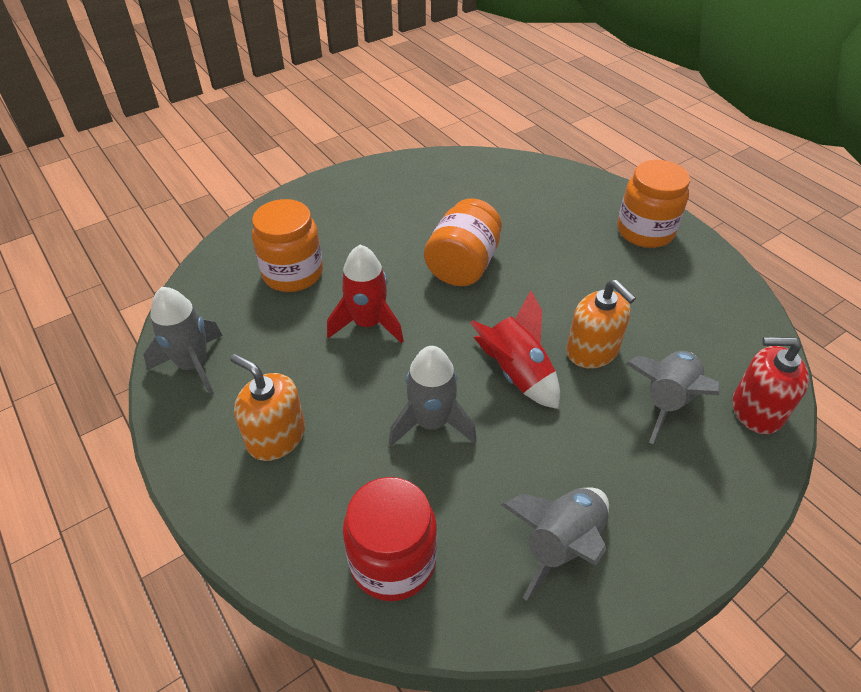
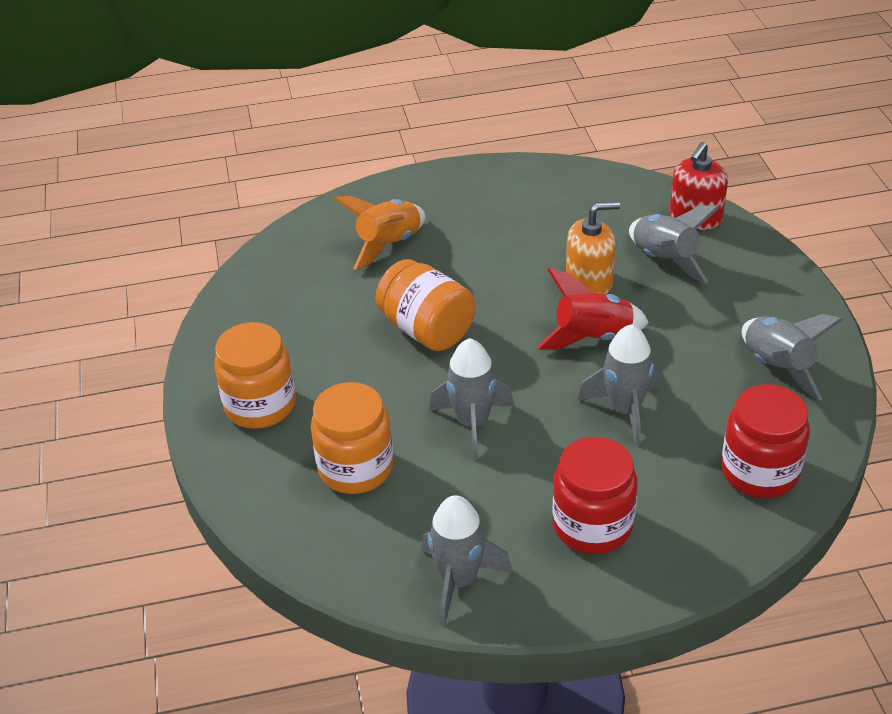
camera: 65 degrees left, 5 degrees down
orange soap dispenser [230,354,305,461] -> red jar [552,437,638,554]
red rocket [327,245,404,343] -> grey rocket [429,338,514,460]
orange jar [617,160,690,248] -> orange jar moved to [214,322,296,429]
none -> orange rocket [334,196,425,270]

